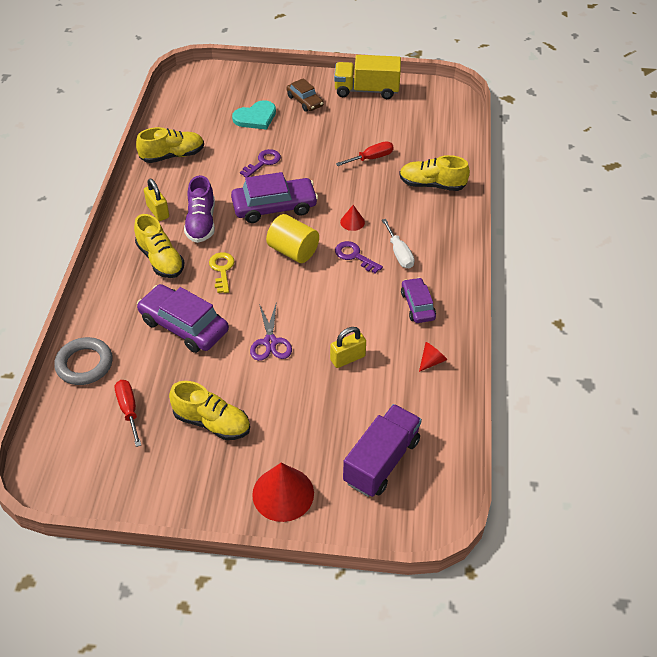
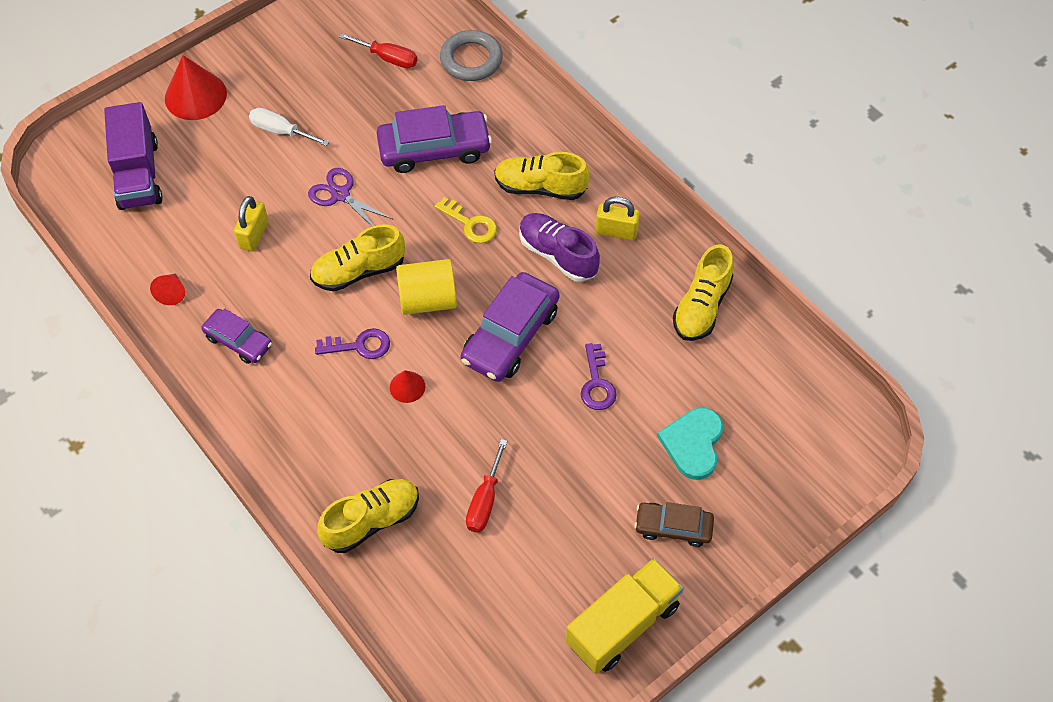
camera: 135 degrees right, 10 degrees up
yellow shoe [169,381,250,440] -> yellow shoe moved to [310,224,405,291]
white screwdriver [382,219,415,269] -> white screwdriver moved to [249,108,329,146]

